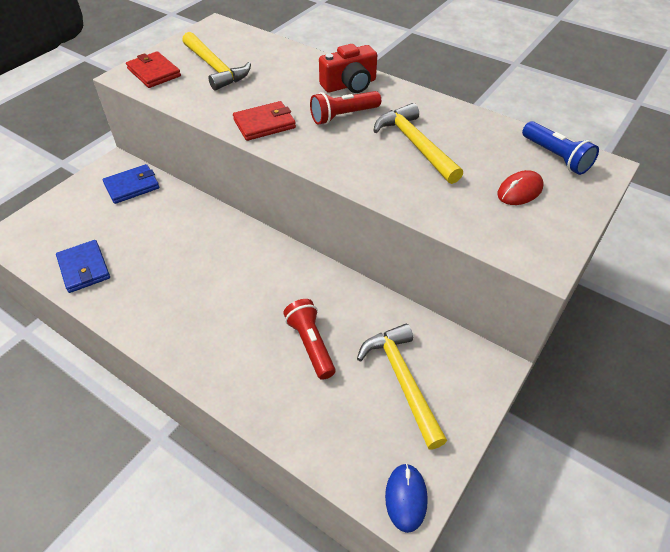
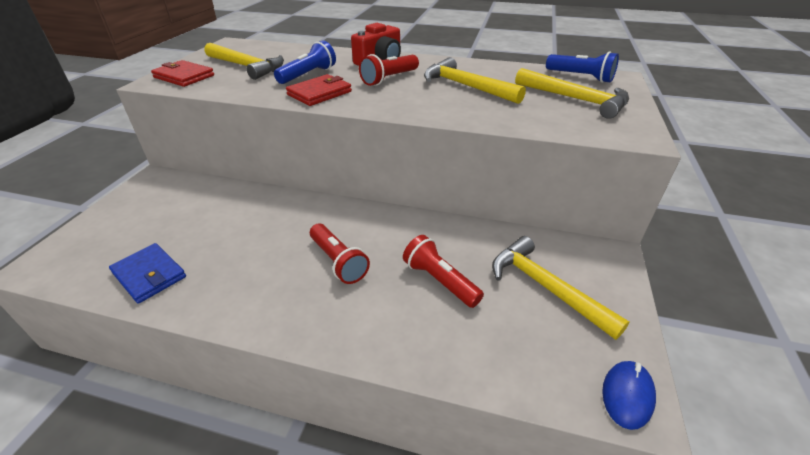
camera: 20 degrees left, 10 degrees down
blue wallet [103,164,160,204] -> none
blue mouse [385,463,428,533] -> blue mouse turned 45 degrees clockwise [602,361,656,430]
red mouse [497,170,543,205] -> yellow hammer [515,68,629,119]
none -> blue flashlight [274,40,336,84]
none -> red flashlight [310,224,370,284]

